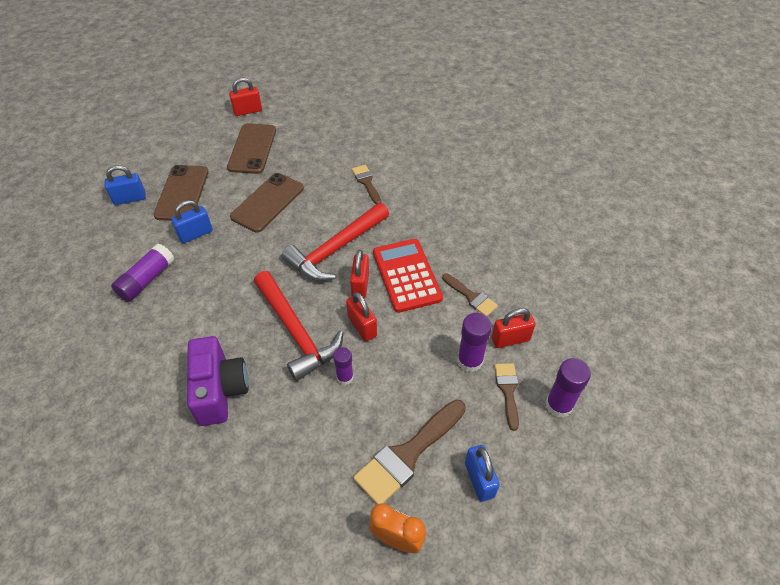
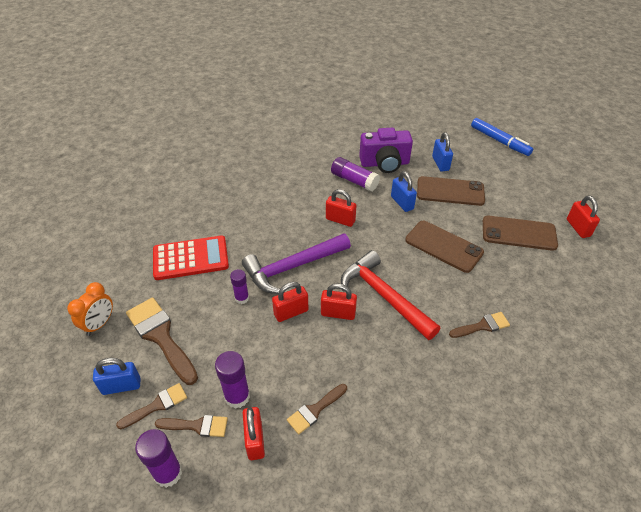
camera: 95 degrees right, 5 degrees down
purple camera [187,336,249,426] -> purple camera moved to [359,128,413,173]
red hammer [254,271,343,381] -> purple hammer [242,233,351,294]
red calculator [373,239,443,313] -> red calculator moved to [153,236,229,280]
none -> brown brush [116,383,187,429]
none -> red padlock [326,189,357,227]
none -> blue marker [471,118,533,156]

